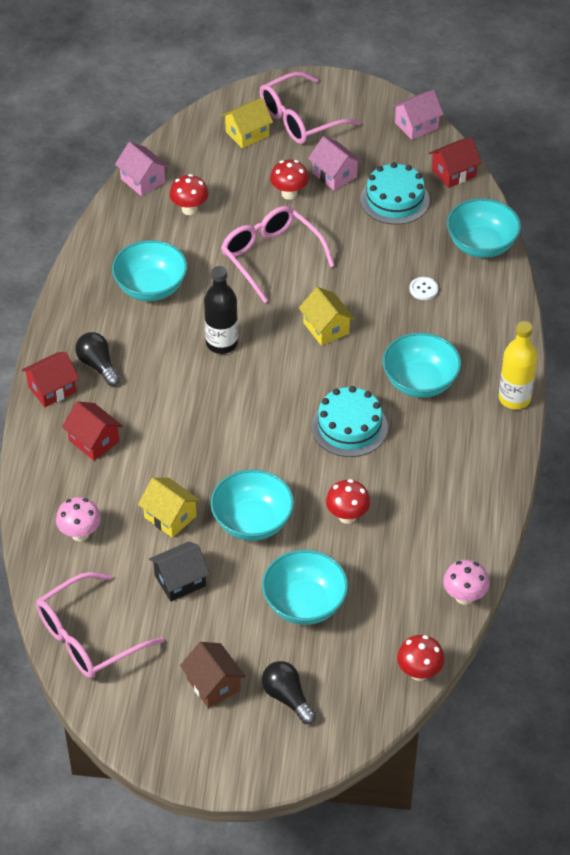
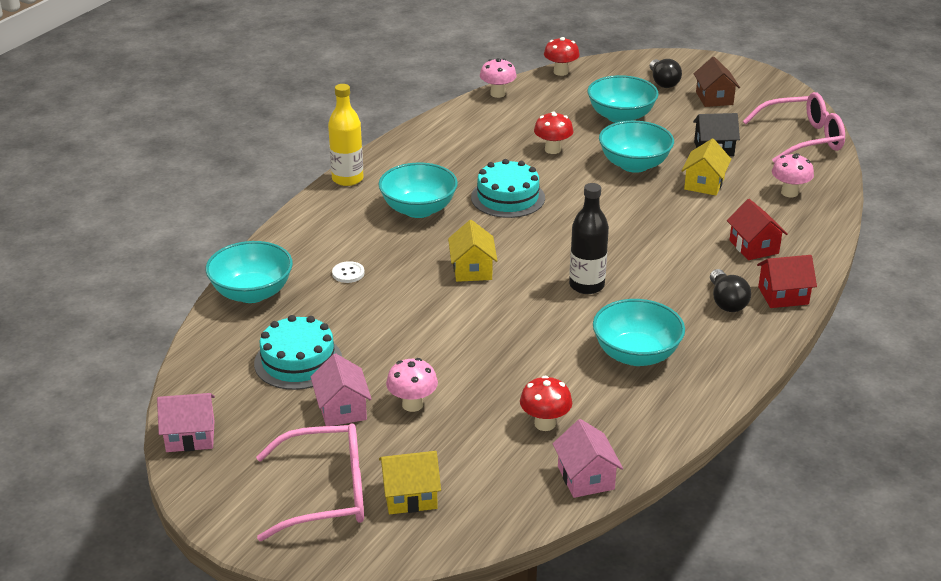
camera: 155 degrees left, 15 degrees down
yellow house [138,478,201,538] -> yellow house turned 45 degrees clockwise [681,138,731,195]
pink glasses [221,206,334,303] -> none
red mushroom [270,159,309,200] -> pink mushroom [386,358,438,412]
red house [429,137,482,188] -> none

